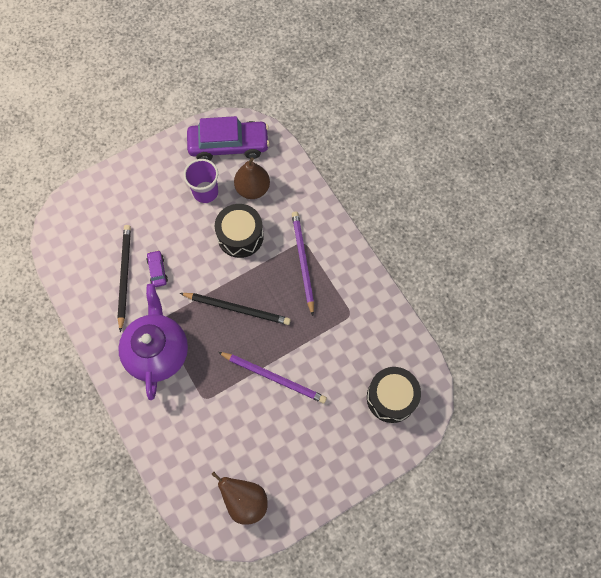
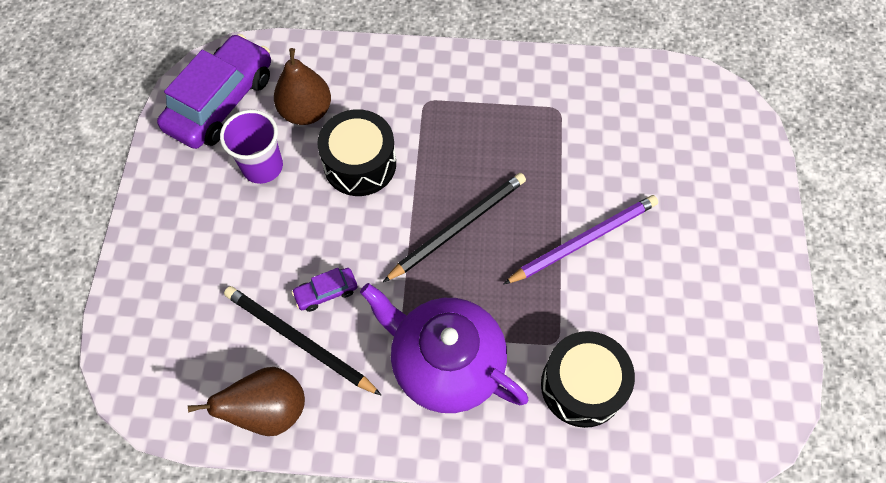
camera: 55 degrees left, 5 degrees down
purple car [146,250,168,287] -> purple car turned 45 degrees counterclockwise [292,268,357,312]
brown pear [211,472,268,525] -> brown pear moved to [188,367,305,436]
purple pencil [292,211,314,316] -> none
black drum [367,367,421,423] -> black drum moved to [541,331,635,428]

